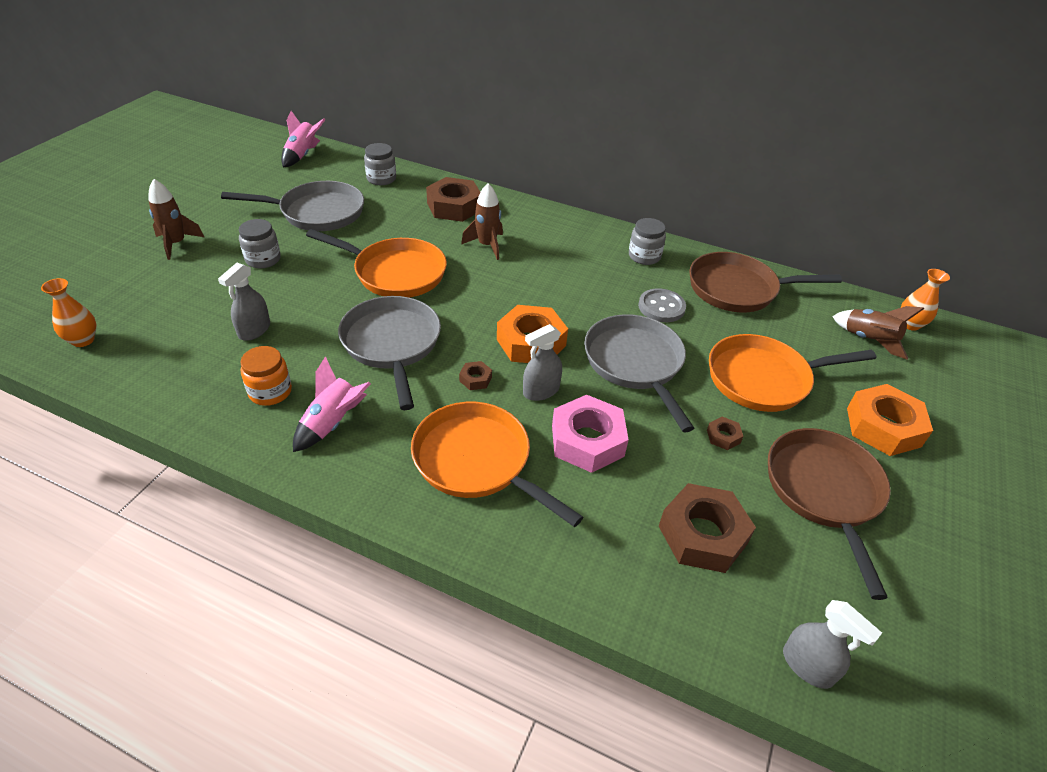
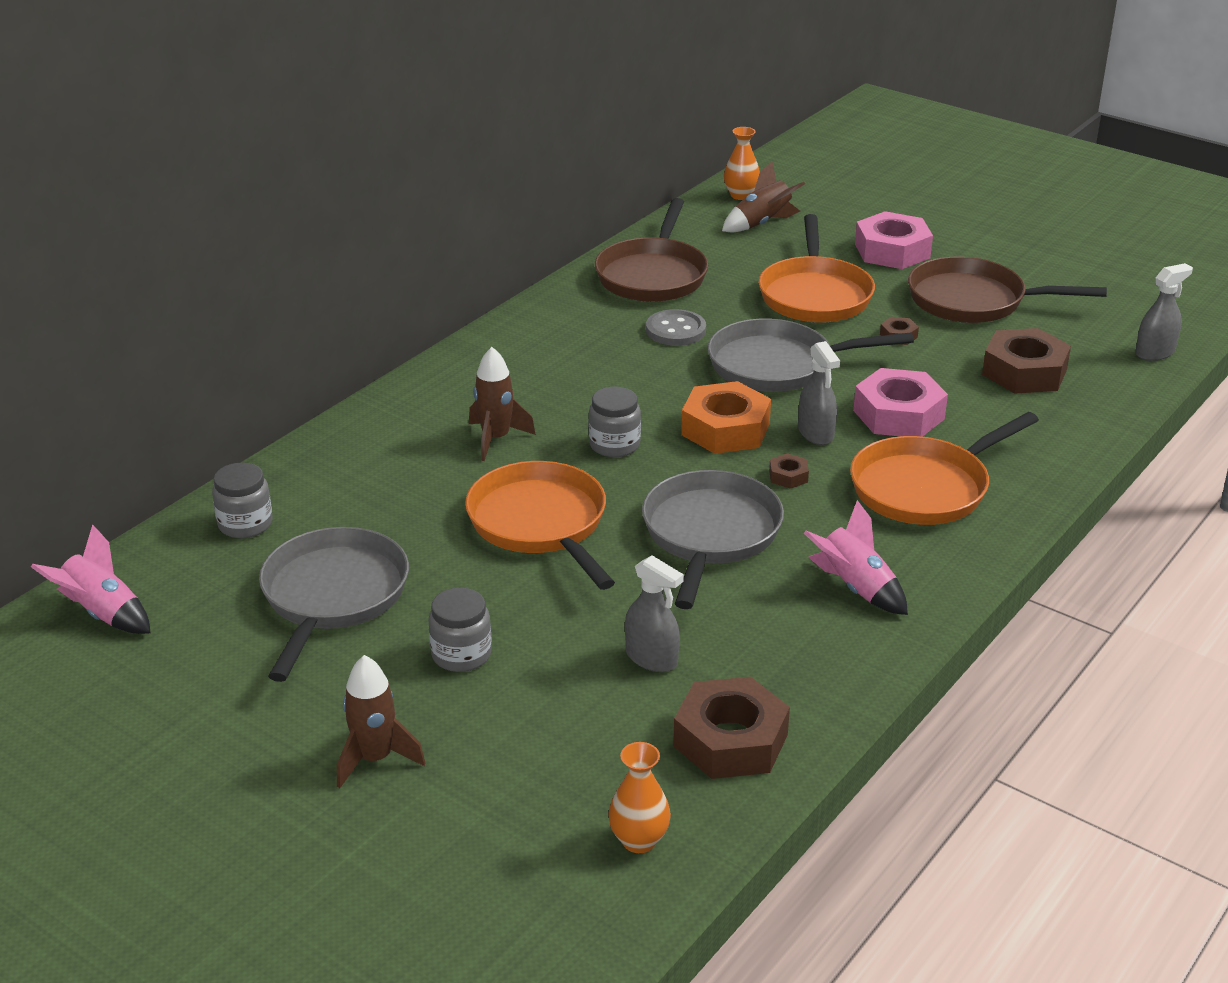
camera: 75 degrees left, 10 degrees down
orange jar [241,346,292,406] -> none
orange pan [306,229,447,298] -> orange pan turned 60 degrees counterclockwise [465,461,615,590]
grey pan [338,296,441,410] -> grey pan turned 105 degrees clockwise [642,470,784,609]
brown nut [426,177,480,222] -> brown nut moved to [673,677,790,779]
grey jar [629,218,666,265] -> grey jar moved to [589,387,641,457]
orange nut [847,384,933,456] -> pink nut [855,211,933,269]

